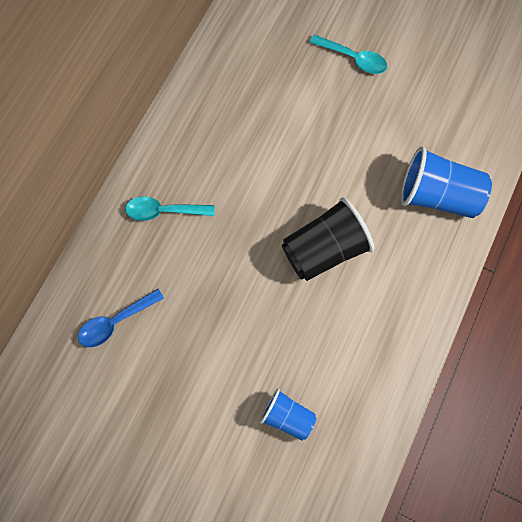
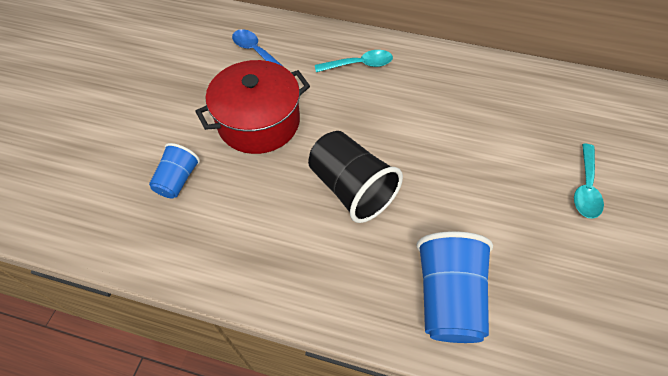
camera: 80 degrees right, 15 degrees down
turquoise spoon [125,196,215,221] -> turquoise spoon turned 90 degrees clockwise [315,50,393,72]
none -> red pot [195,60,310,154]

